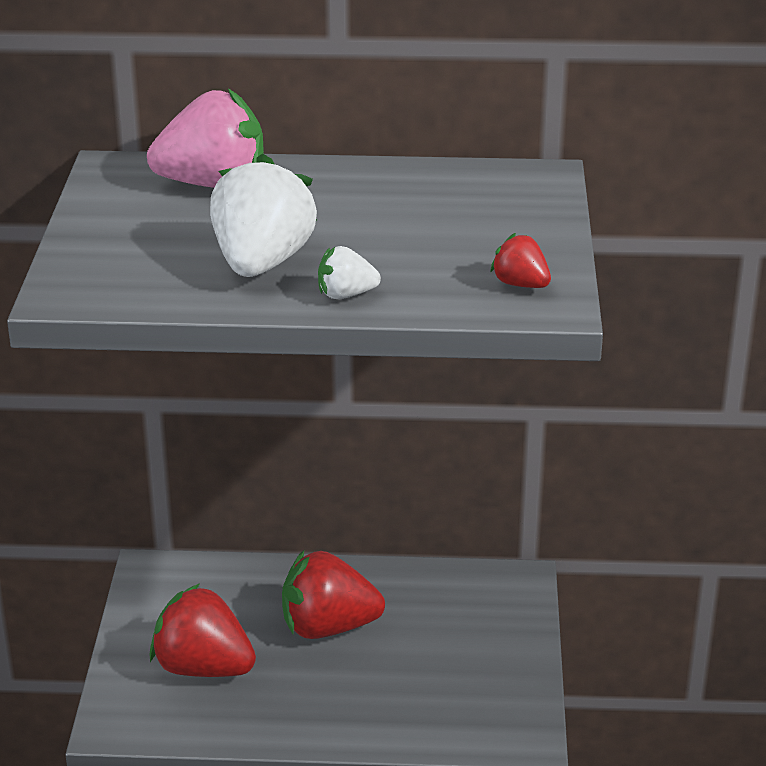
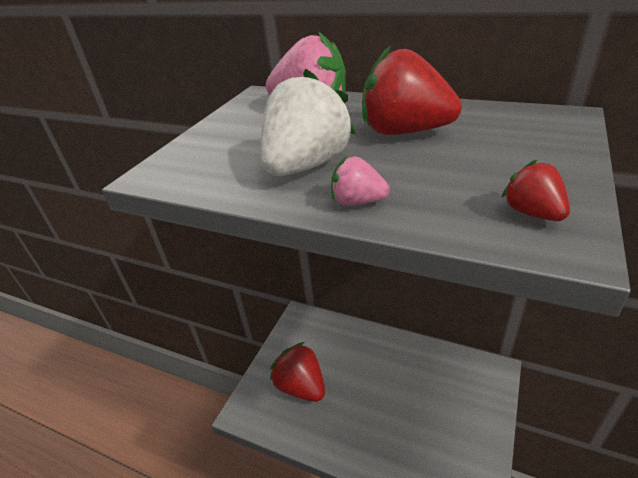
camera: 25 degrees right, 5 degrees up
red strawberry [282,550,385,639] -> red strawberry moved to [362,45,462,135]
white strawberry [318,246,381,299] -> pink strawberry [331,156,390,206]

